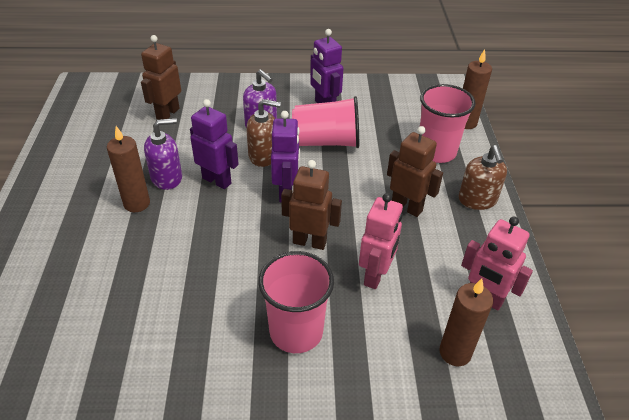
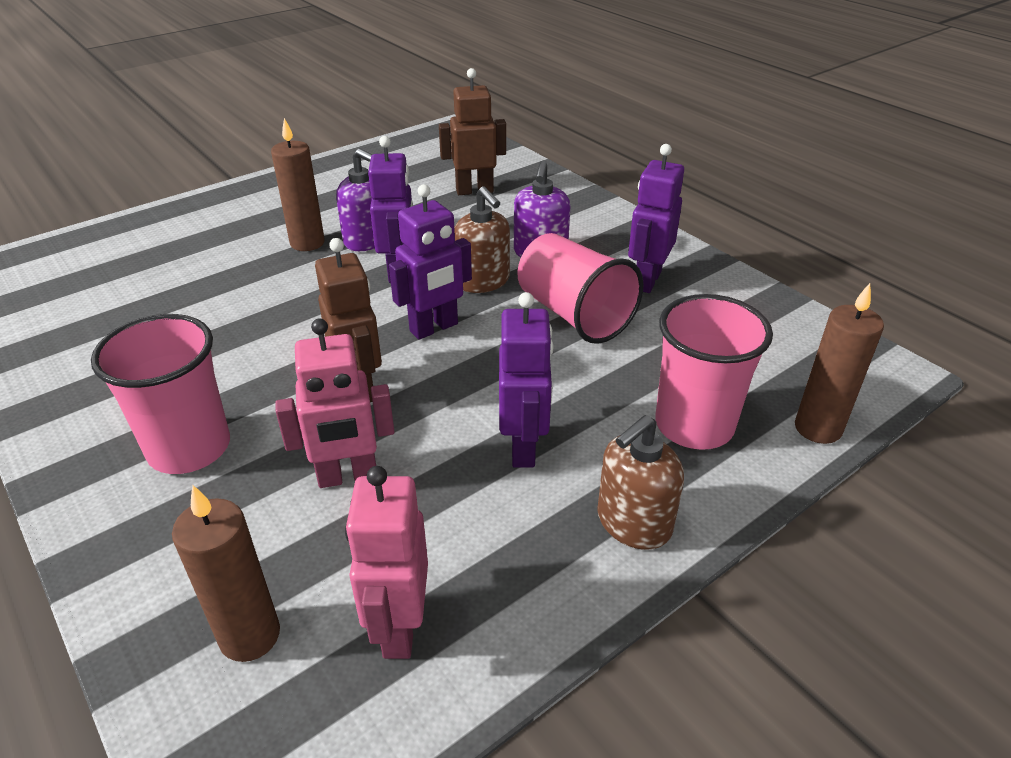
camera: 55 degrees right, 5 degrees down
brown robot [387,126,443,217] -> purple robot [499,292,554,468]

